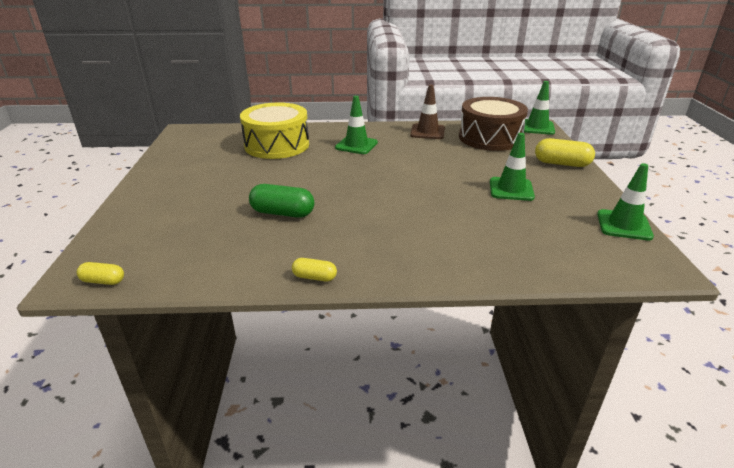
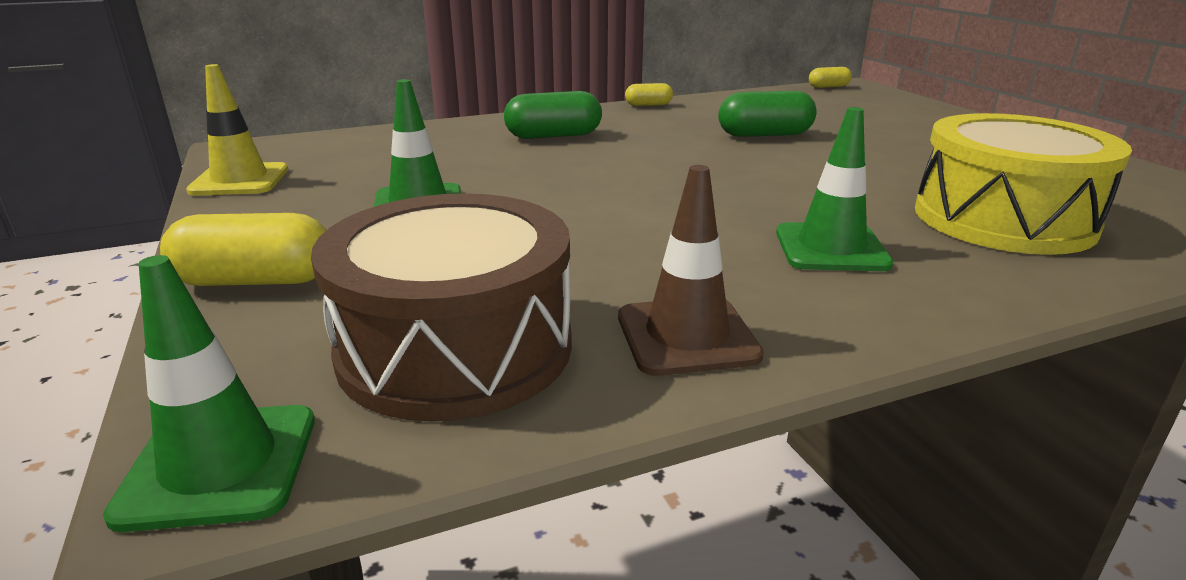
camera: 160 degrees right, 5 degrees down
green traffic cone [597,163,654,240] -> yellow traffic cone [186,64,288,196]
none -> green capsule [504,91,602,139]

